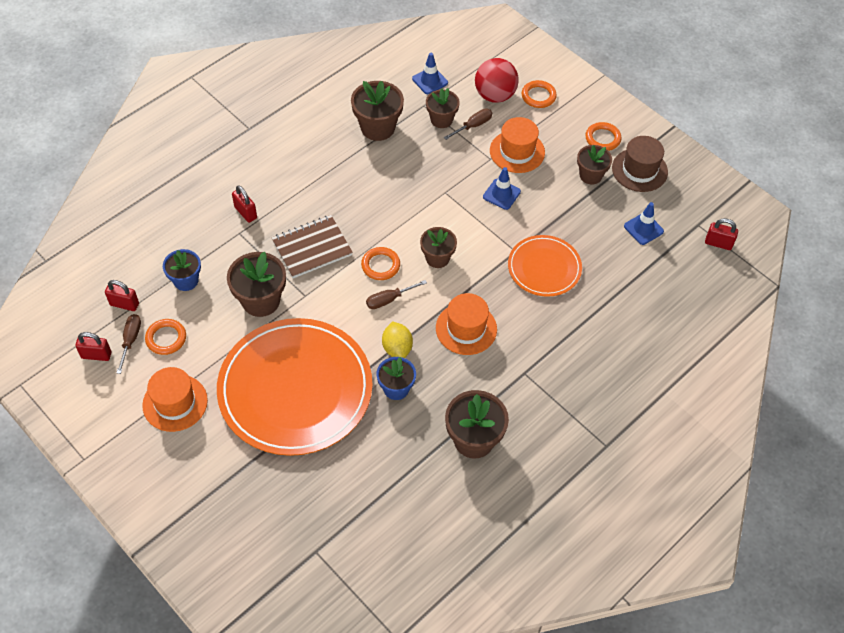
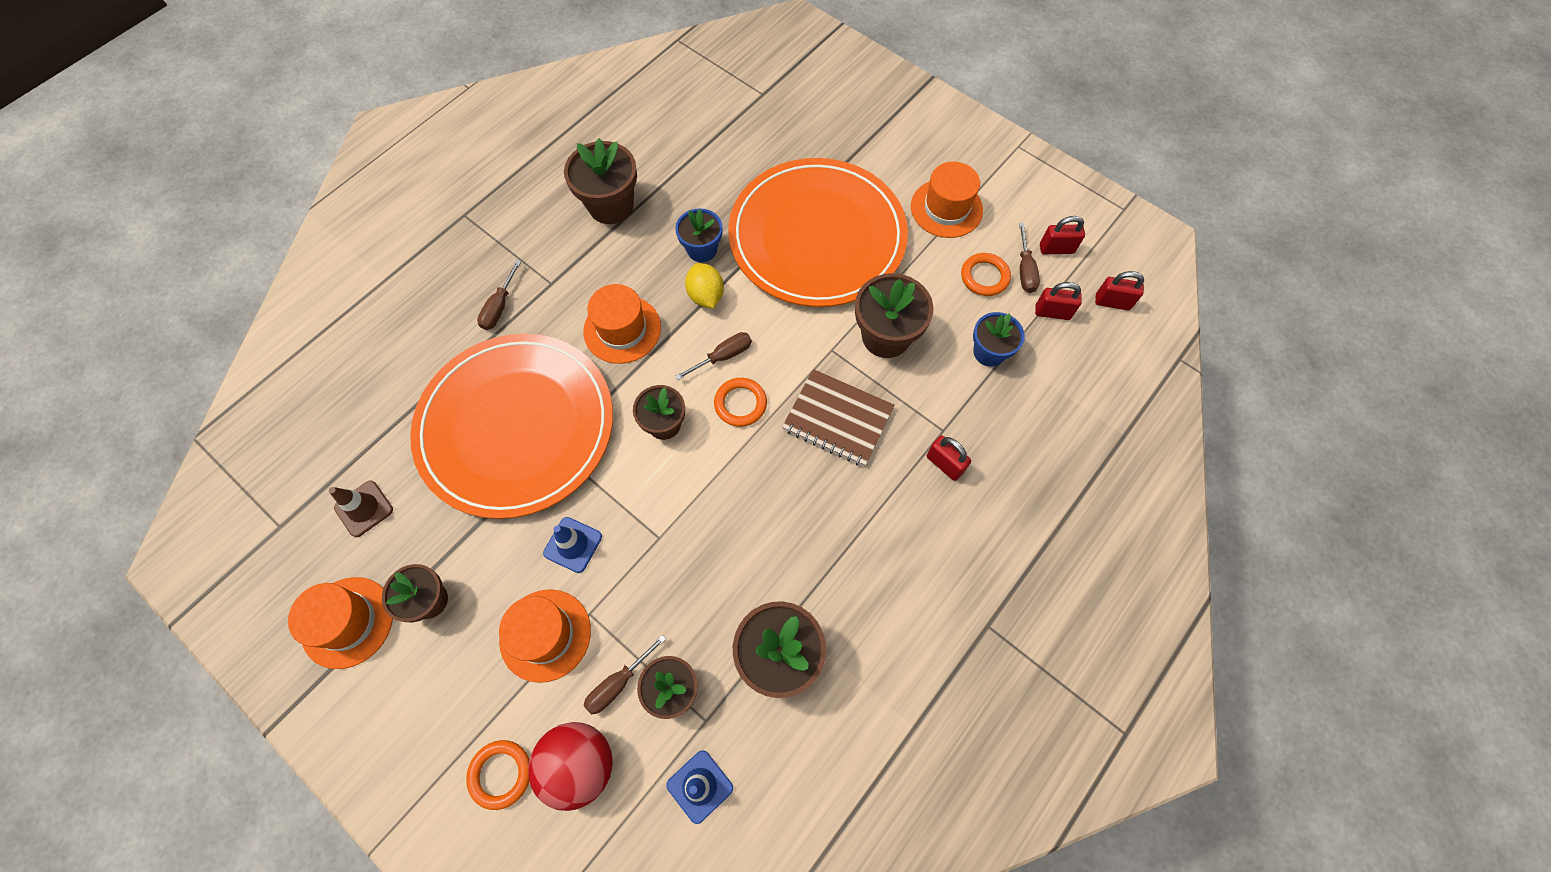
camera: 175 degrees right, 10 degrees up
brown notebook [272,215,353,278] -> brown notebook turned 60 degrees clockwise [782,369,895,467]
orange plate [508,235,582,297] -> orange plate [410,334,613,519], size x1.94
orange ring [585,122,622,151] -> none
brown hat [612,136,668,192] -> orange hat [288,577,393,669]
blue traffic cone [624,202,664,245] -> brown traffic cone [329,480,393,537]
red padlock [705,218,738,250] -> red padlock moved to [1095,271,1144,311]
none -> brown screwdriver [477,260,521,330]

